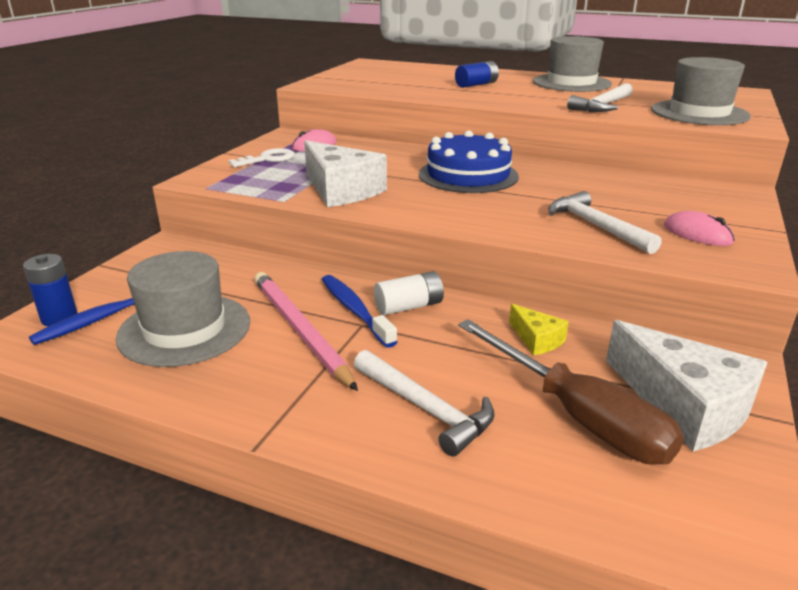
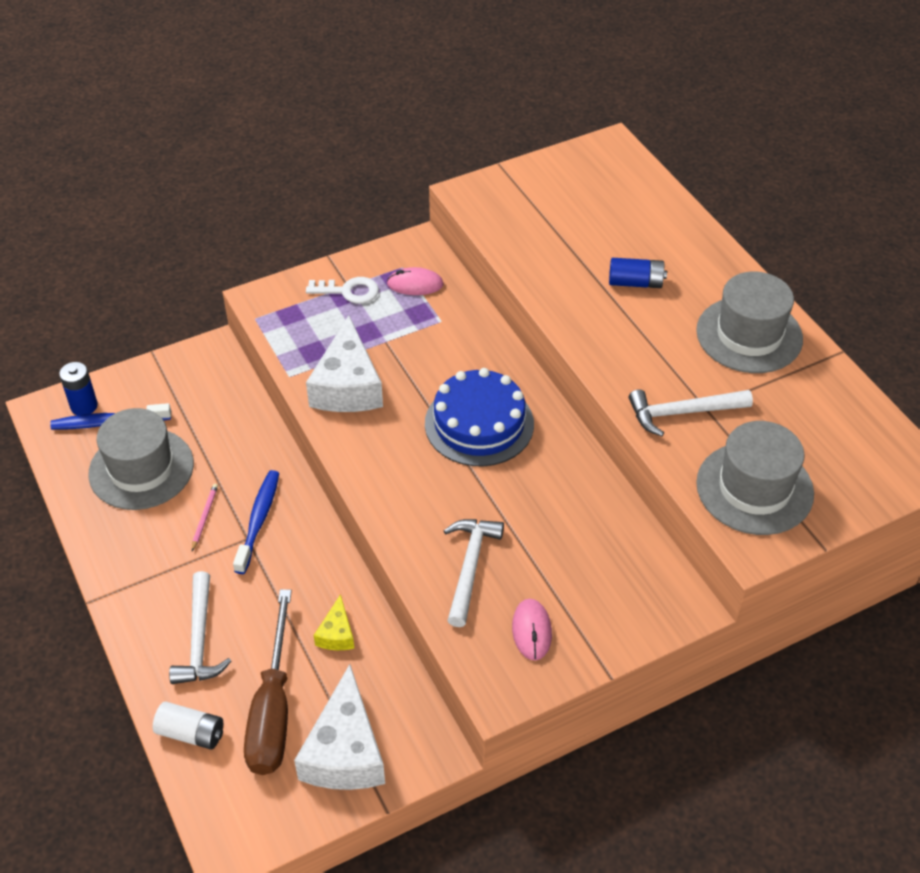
camera: 40 degrees right, 20 degrees up
pink pencil [254,272,358,391] -> pink pencil [192,484,218,551], size x0.43
white battery [374,271,444,315] -> white battery moved to [153,702,223,750]

